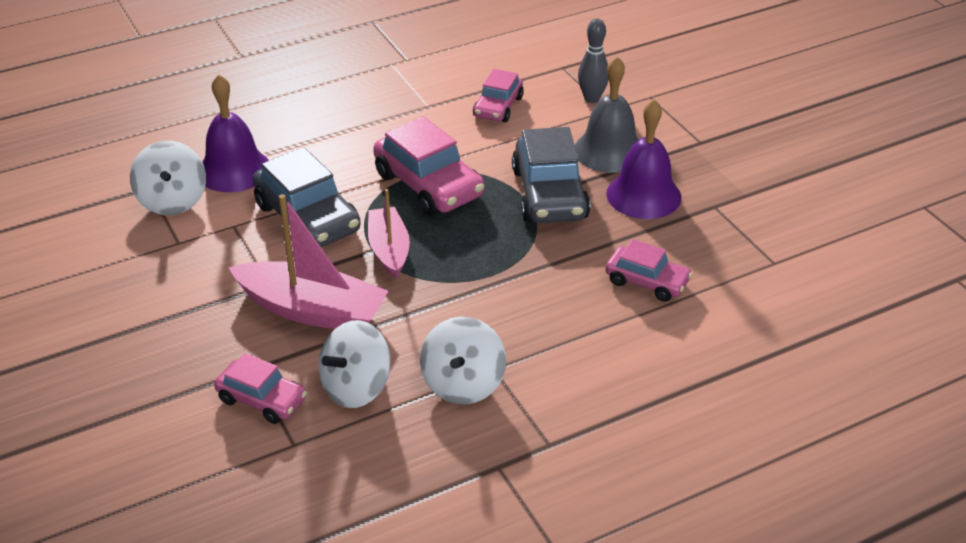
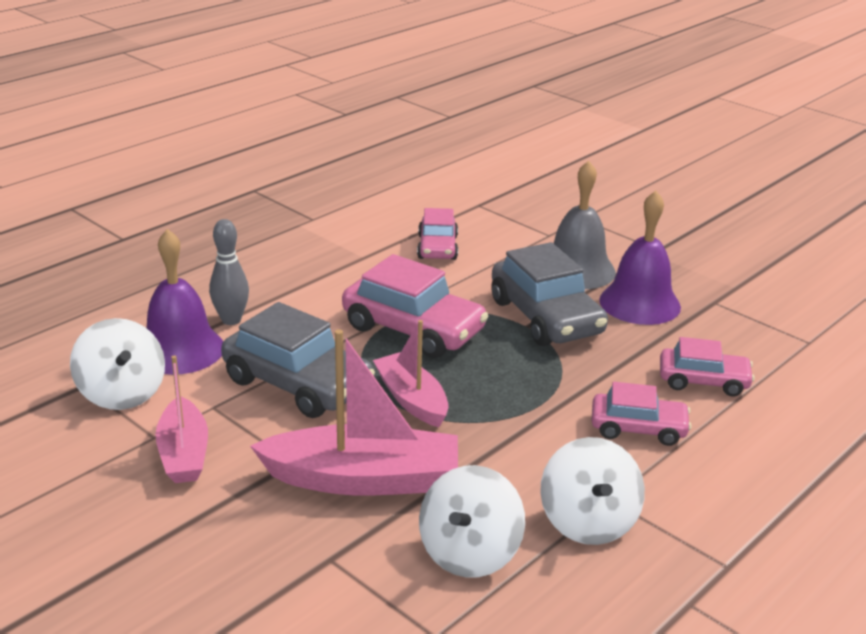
camera: 20 degrees left, 10 degrees down
pink car [214,353,307,424] -> pink car moved to [591,382,692,446]
grey bowling pin [578,19,609,103] -> grey bowling pin moved to [209,219,249,325]
none -> pink boat [155,356,208,483]

